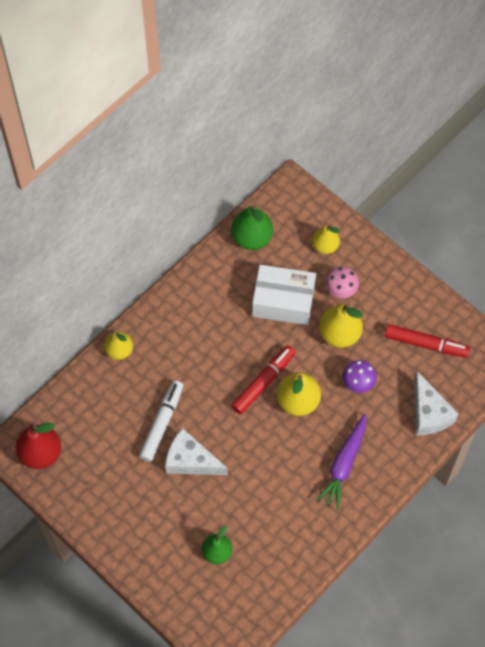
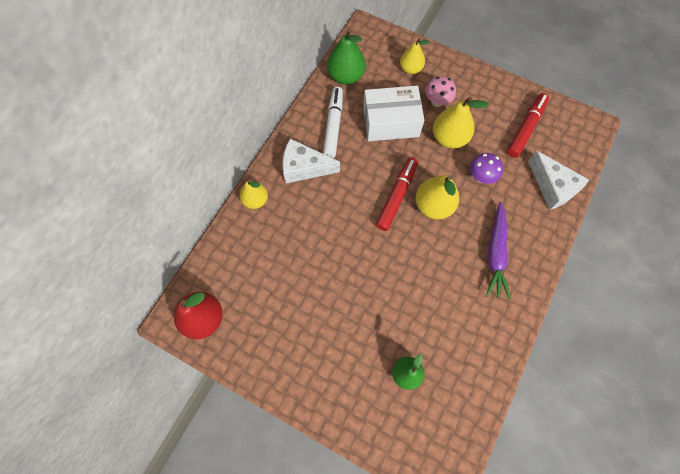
camera: 15 degrees left, 5 degrees up
white marker [139,380,183,462] -> white marker moved to [323,87,343,158]
white cheese [165,428,227,475] -> white cheese moved to [282,138,340,183]
red marker [385,324,470,358] -> red marker turned 60 degrees counterclockwise [507,93,549,158]

